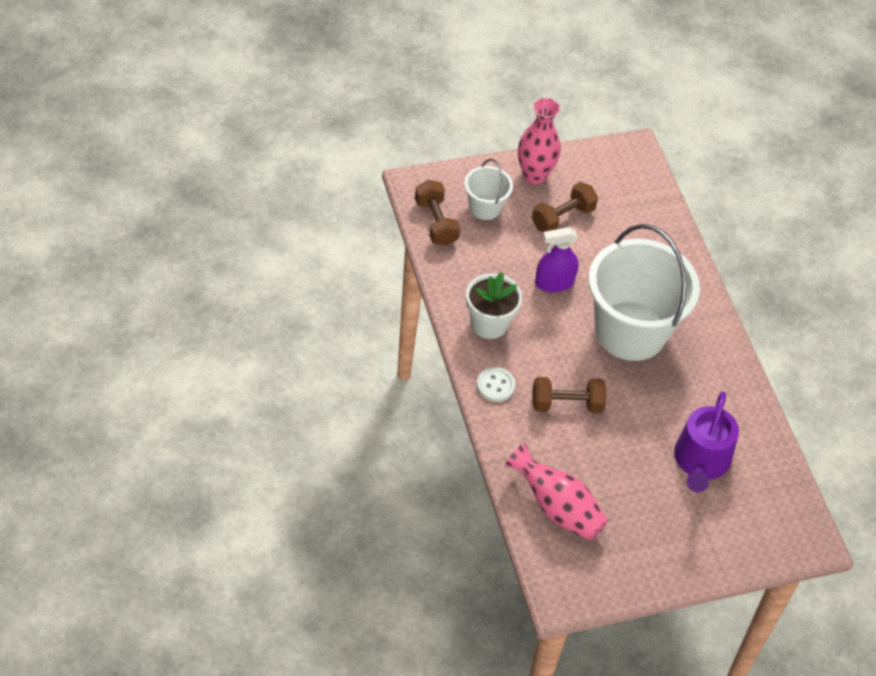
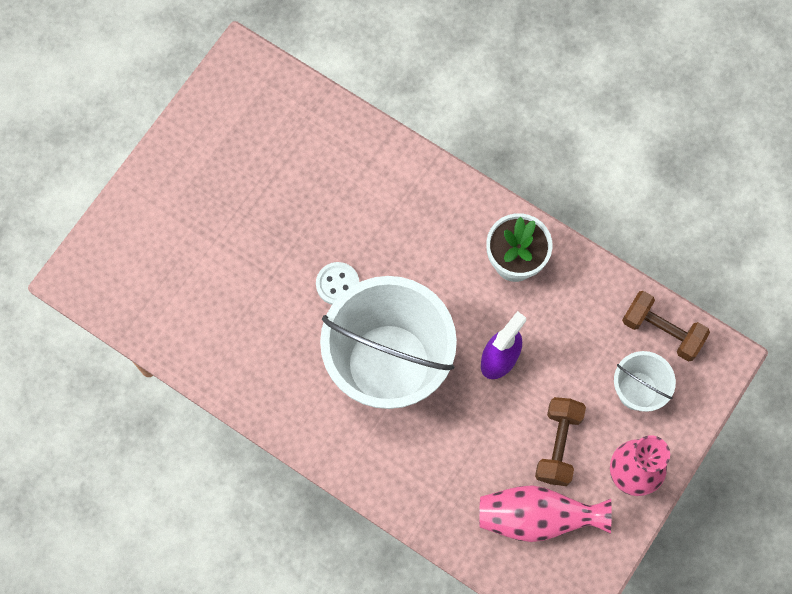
camera: 145 degrees right, 20 degrees up
white button [477,367,515,402] -> white button moved to [316,262,359,305]
pink vase [505,443,608,541] -> pink vase moved to [479,485,612,542]
brown dumbbell [532,377,606,413] -> none
purple watering can [674,391,739,493] -> none

